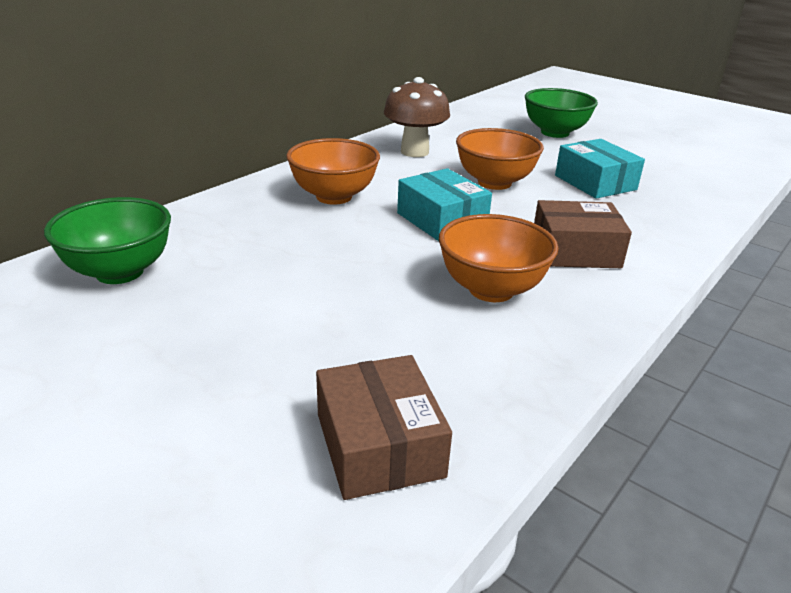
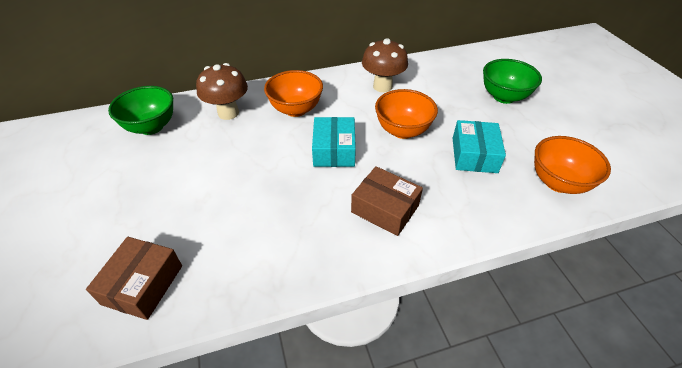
camera: 35 degrees right, 15 degrees up
orange bowl [439,214,558,302] -> orange bowl moved to [534,136,611,194]
none -> brown mushroom [196,63,248,120]

